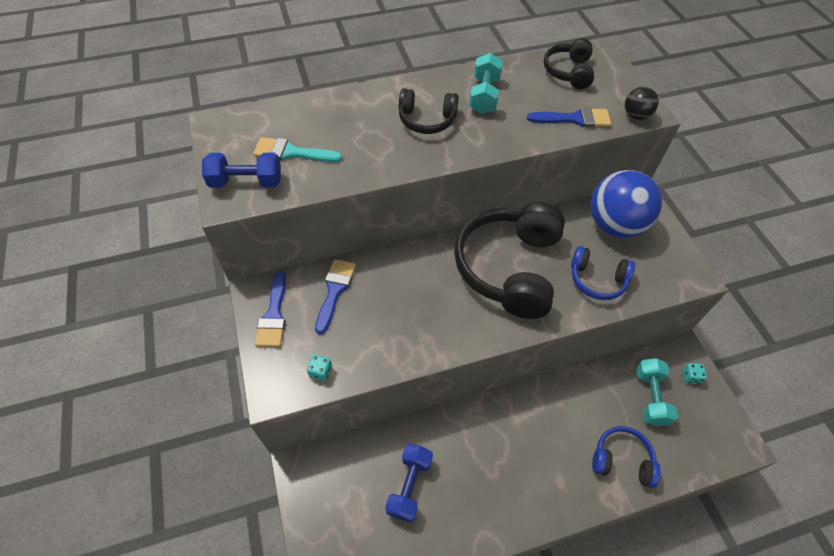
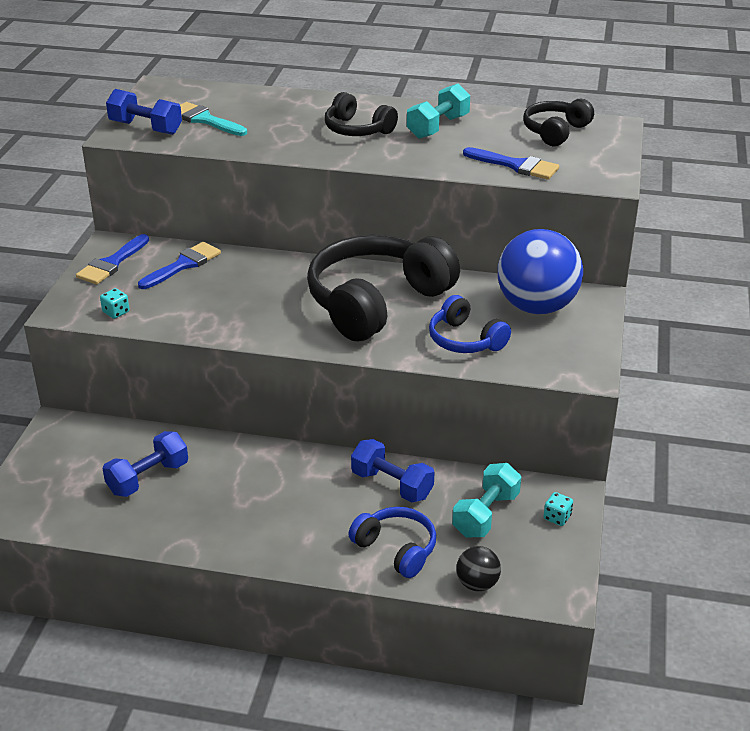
camera: 30 degrees right, 20 degrees down
black ball [625,87,659,120] -> black ball moved to [456,546,501,591]
none -> blue dumbbell [351,439,435,502]

